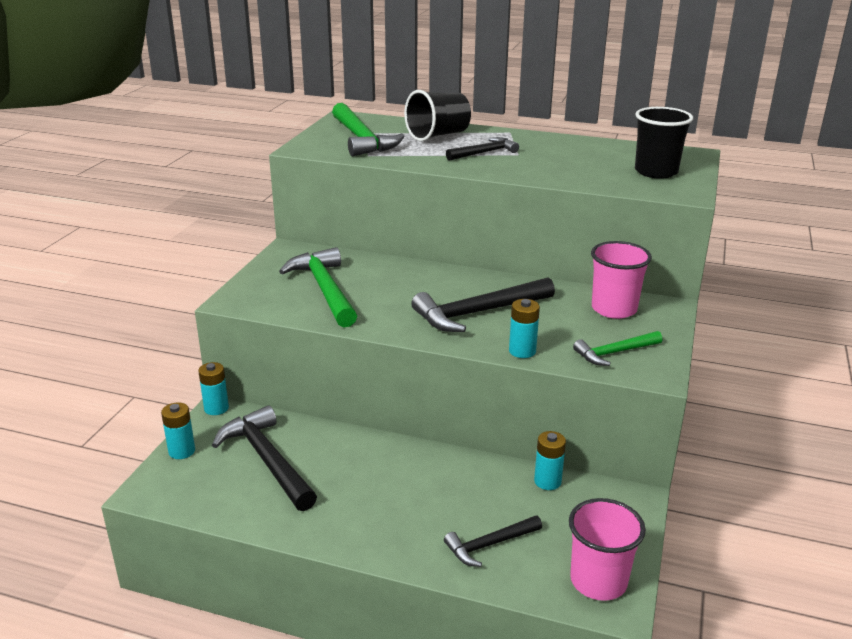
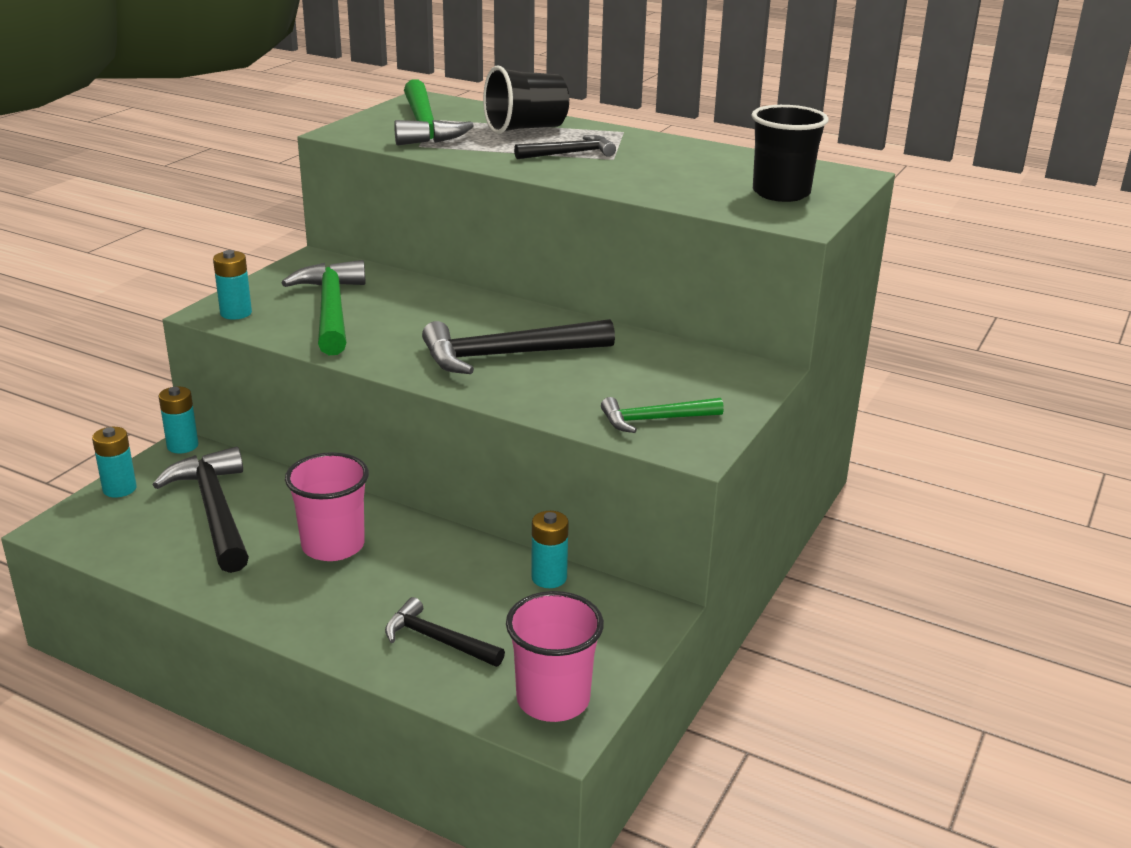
camera: 10 degrees right, 0 degrees up
black hammer [444,515,542,567] -> black hammer turned 45 degrees clockwise [385,597,505,667]
turquoise battery [509,299,540,358] -> turquoise battery moved to [213,250,252,320]
pink cup [591,241,652,319] -> pink cup moved to [285,452,369,561]

